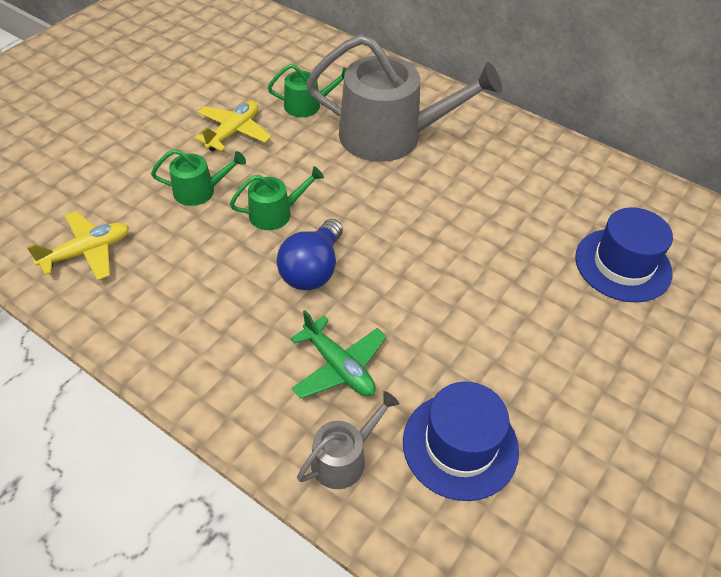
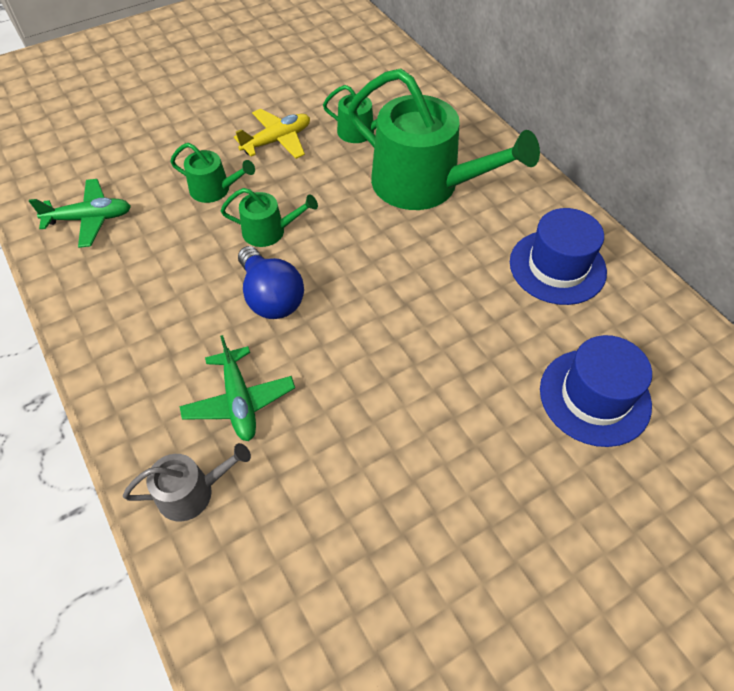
camera: 25 degrees right, 5 degrees up
yellow plane [27,211,129,281] -> green plane [29,179,131,248]
blue light bulb [276,219,343,290] -> blue light bulb turned 75 degrees counterclockwise [238,246,304,319]
grey watering can [306,34,502,162] -> green watering can [348,69,540,210]
blue hat [403,382,519,501] -> blue hat moved to [510,208,607,305]

